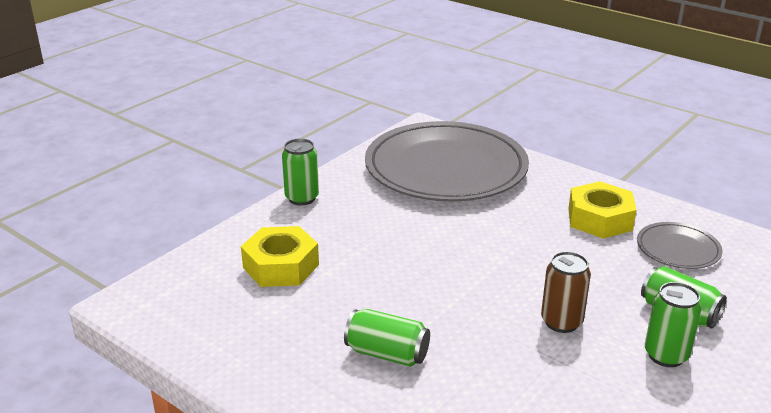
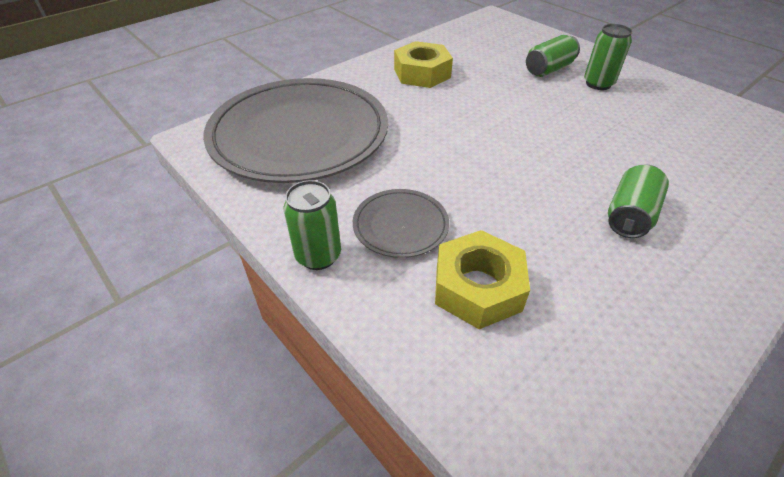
camera: 80 degrees left, 15 degrees up
brown can [541,251,591,333] -> none
grey plate [637,222,723,269] -> grey plate moved to [353,189,449,258]

